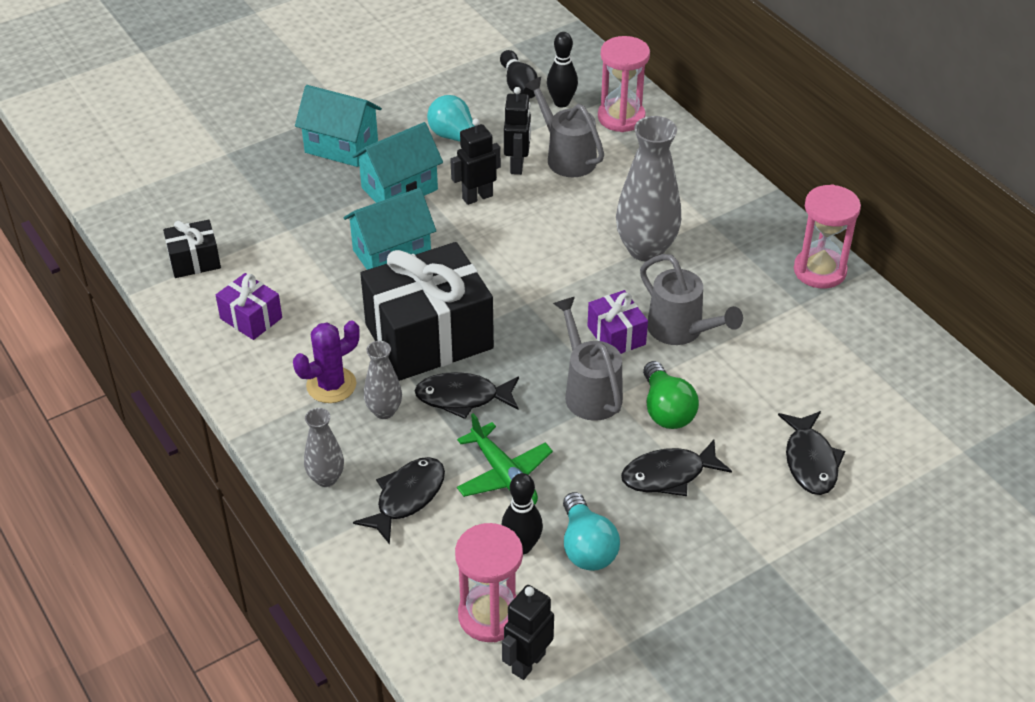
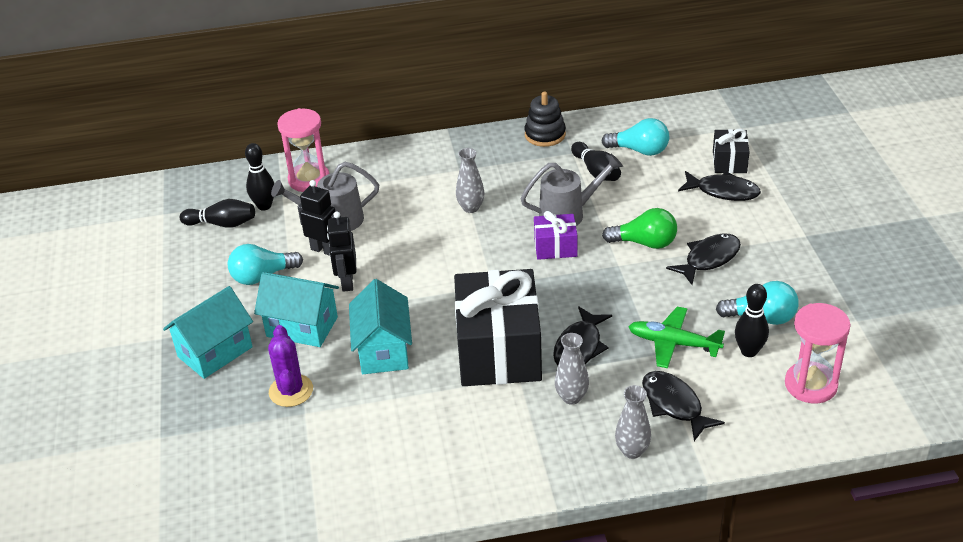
camera: 65 degrees left, 5 degrees down
black gift [163,220,221,278] -> black gift moved to [713,129,750,173]
purple gift [216,273,282,340] -> none
purple cactus [293,320,360,403] -> purple cactus moved to [268,325,313,407]
turquoise house [352,122,443,203] -> turquoise house turned 60 degrees counterclockwise [254,272,339,347]
green plane [457,413,553,505] -> green plane turned 150 degrees counterclockwise [628,307,725,368]
black robot [502,585,554,680] -> none
grey watering can [553,297,623,421] -> none
grey vase [616,116,681,262] -> grey vase [456,148,485,213], size x0.53
black fish [621,440,732,496] -> black fish turned 135 degrees counterclockwise [666,233,741,285]
pink hourglass [794,184,861,289] -> black stacking toy [524,92,566,147]
none -> black bowling pin [571,142,621,181]
none -> turquoise light bulb [601,118,669,156]

